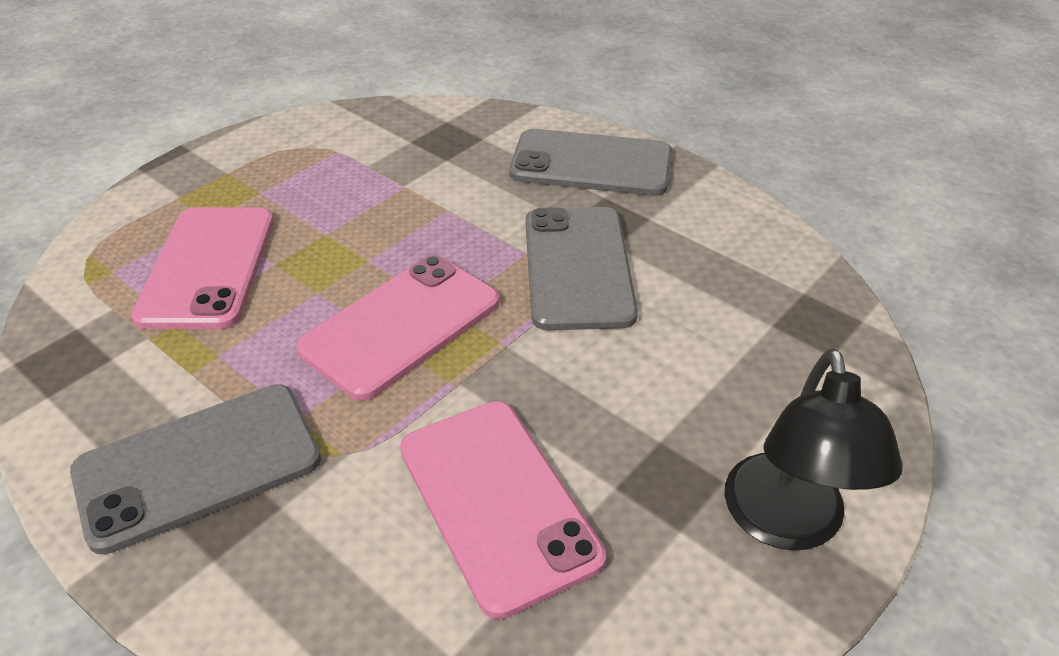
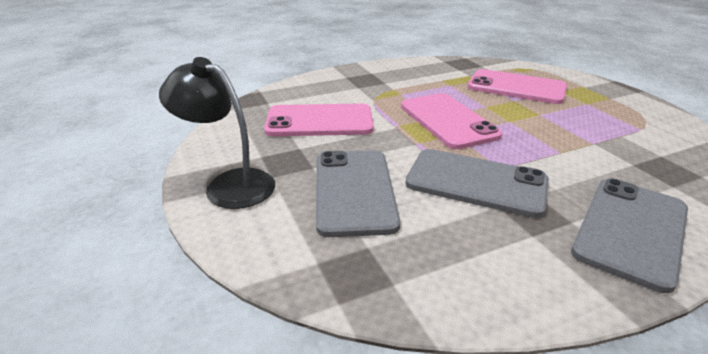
camera: 115 degrees right, 10 degrees down
grey phone [70,384,321,555] -> grey phone moved to [316,150,400,237]

